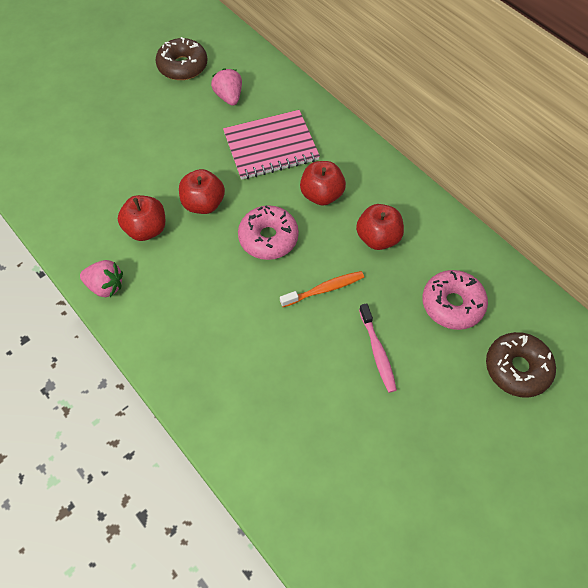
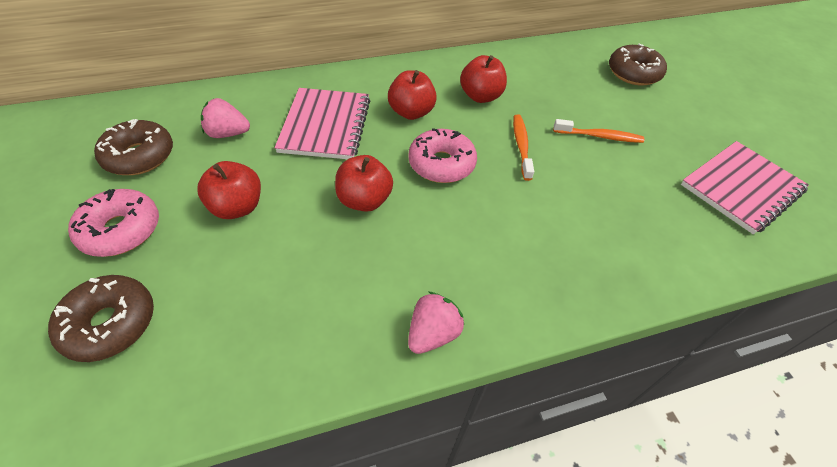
camera: 70 degrees left, 10 degrees down
red apple [118,195,165,241] -> red apple moved to [197,161,261,219]
pink toothbrush [359,303,397,393] -> orange toothbrush [553,119,644,143]
pink donut [422,270,488,330] -> pink donut moved to [68,189,159,257]
none -> brown donut [48,275,154,362]
none -> pink notebook [681,141,809,235]

